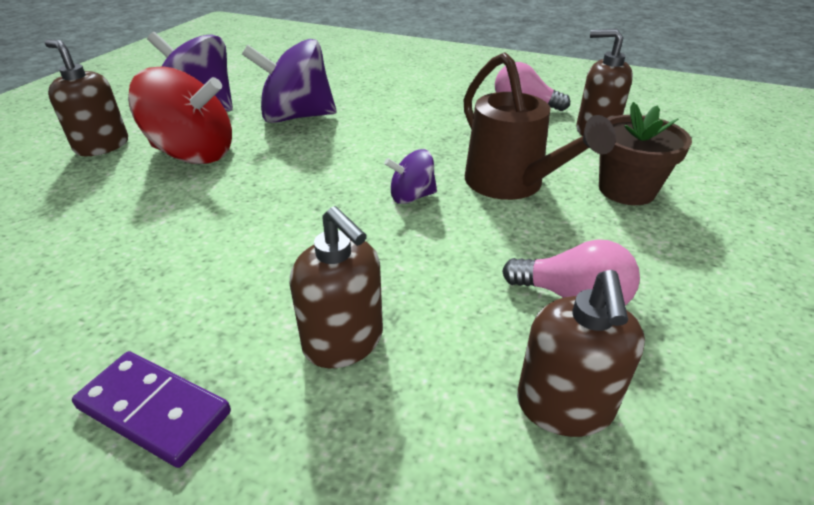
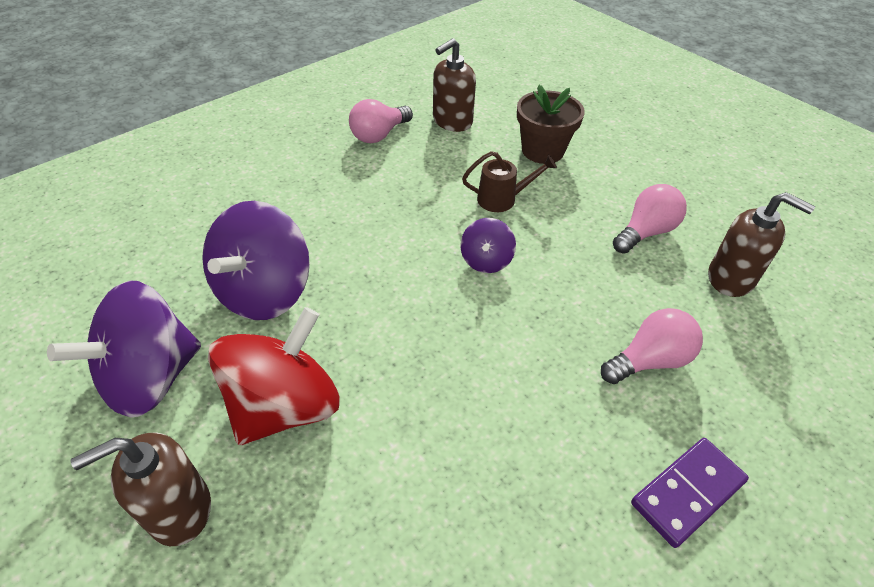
camera: 65 degrees left, 10 degrees up
brown soap dispenser [289,206,383,368] -> pink light bulb [601,308,703,384]
brown watering can [463,52,616,200] -> brown watering can [462,151,557,212], size x0.56

